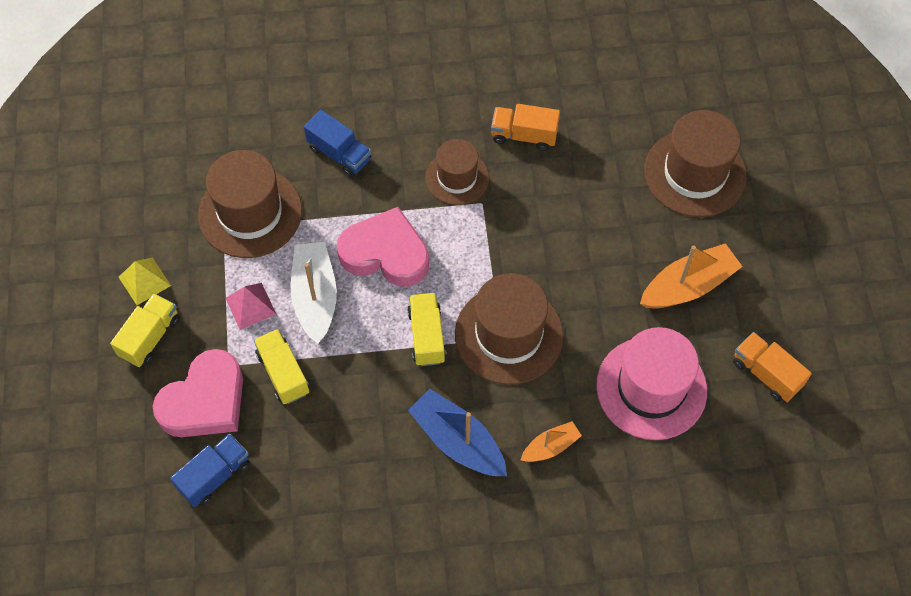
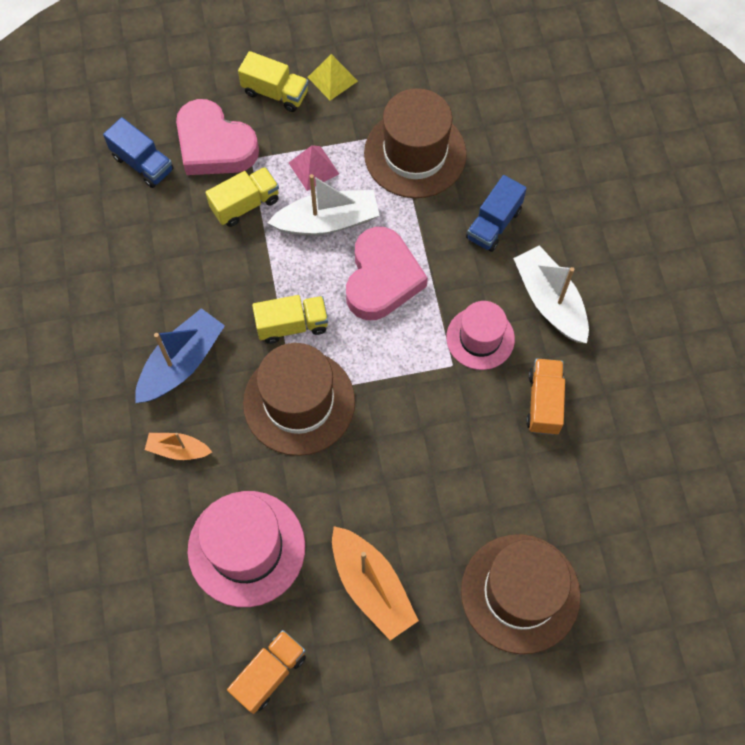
camera: 85 degrees right, 5 degrees up
brown hat [425,139,489,205] -> pink hat [446,301,515,370]
orange boat [521,421,582,462] -> orange boat turned 135 degrees clockwise [145,433,212,460]
none -> white boat [513,245,589,344]

